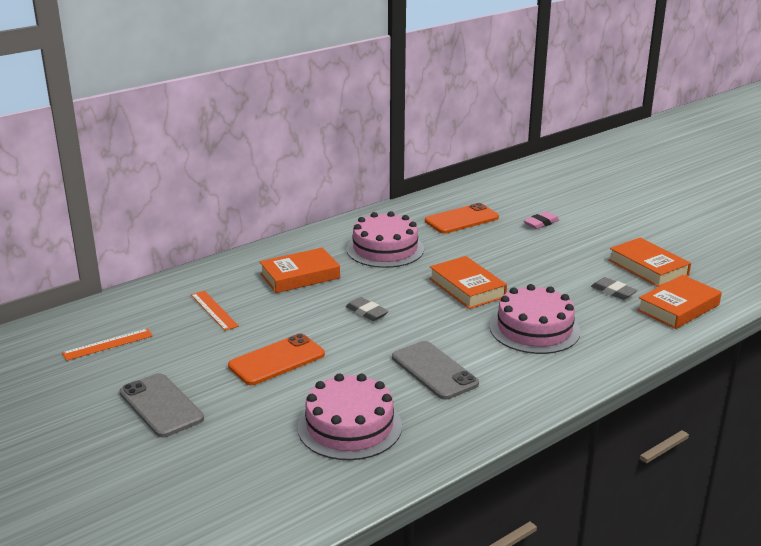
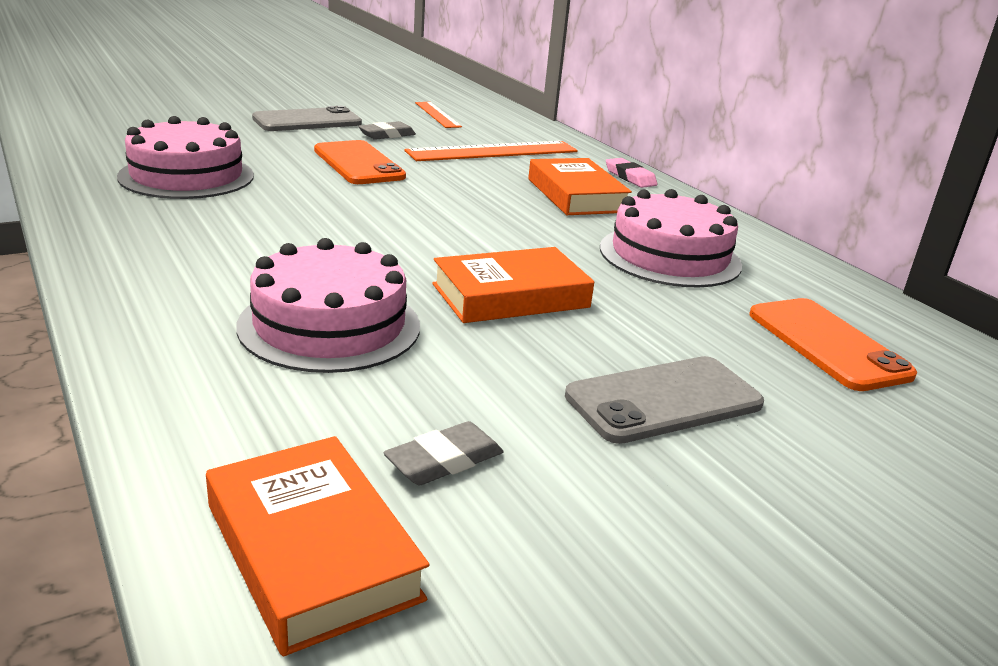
camera: 95 degrees right, 0 degrees up
orange ruler [191,291,239,331] -> orange ruler [405,141,578,161], size x1.71
grey eraser [346,297,389,321] -> grey eraser moved to [358,121,416,140]
grey phone [392,341,479,400] -> grey phone moved to [565,356,764,444]
pink eraser [524,212,559,229] -> pink eraser moved to [606,158,658,188]
orange book [609,238,691,287] -> none

